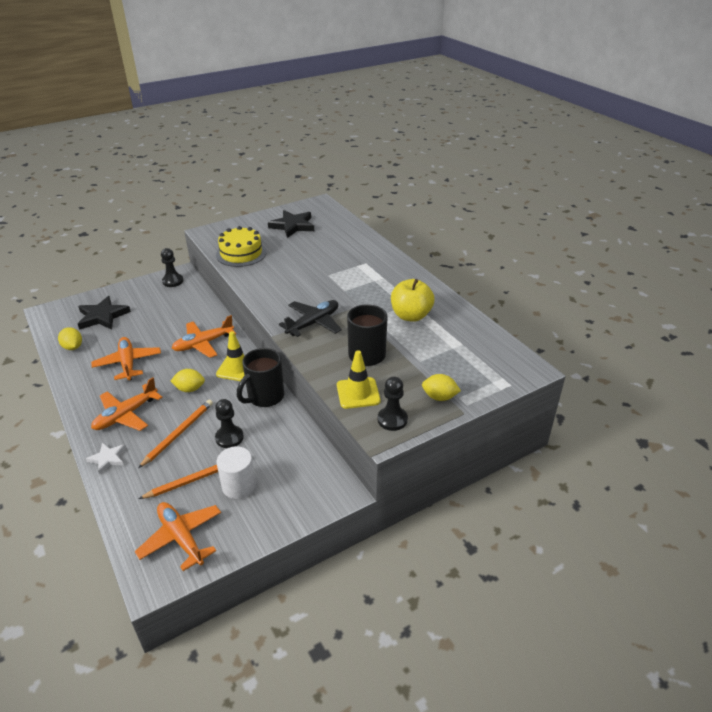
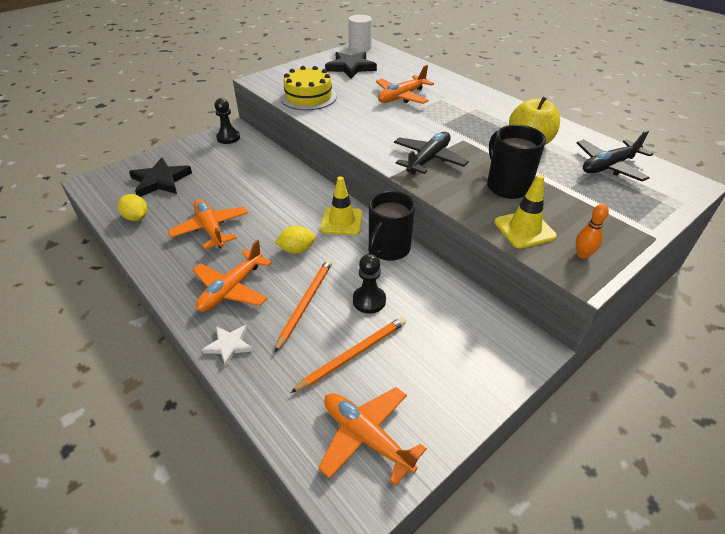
camera: 10 degrees left, 5 degrees up
orange plane [172,315,236,358] -> orange plane moved to [376,65,434,104]
white cylinder [217,446,256,499] -> white cylinder moved to [348,15,372,52]
black pawn [378,377,408,431] -> orange bowling pin [576,204,609,259]
yellow lemon [422,374,461,401] -> none
none -> black plane [576,130,653,181]

